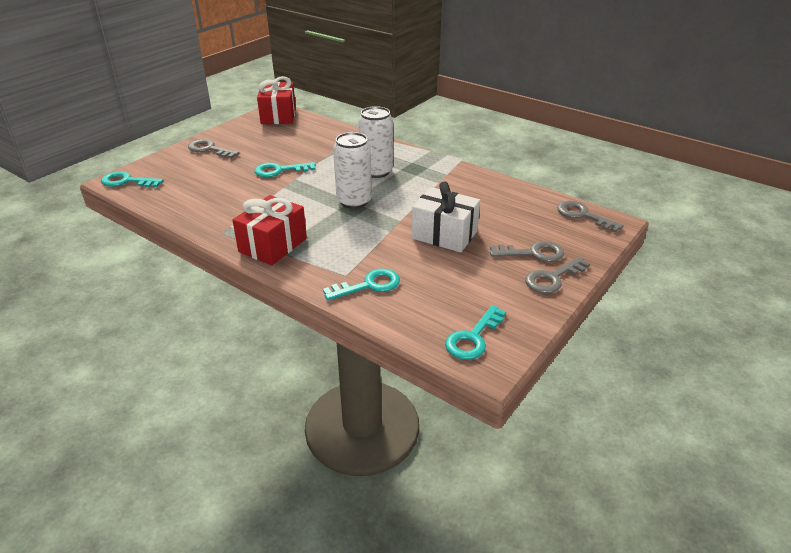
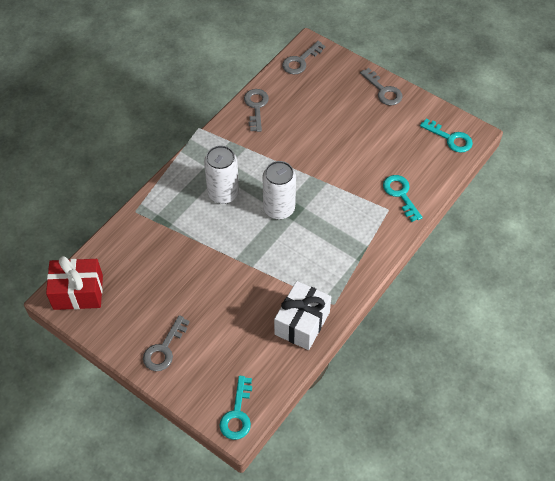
camera: 90 degrees left, 20 degrees up
red gift [232,195,307,265] -> none
turquoise key [254,162,316,177] -> none
white gift [412,182,480,252] -> white gift moved to [274,281,331,350]
grey key [490,241,564,262] -> grey key moved to [244,89,269,132]

